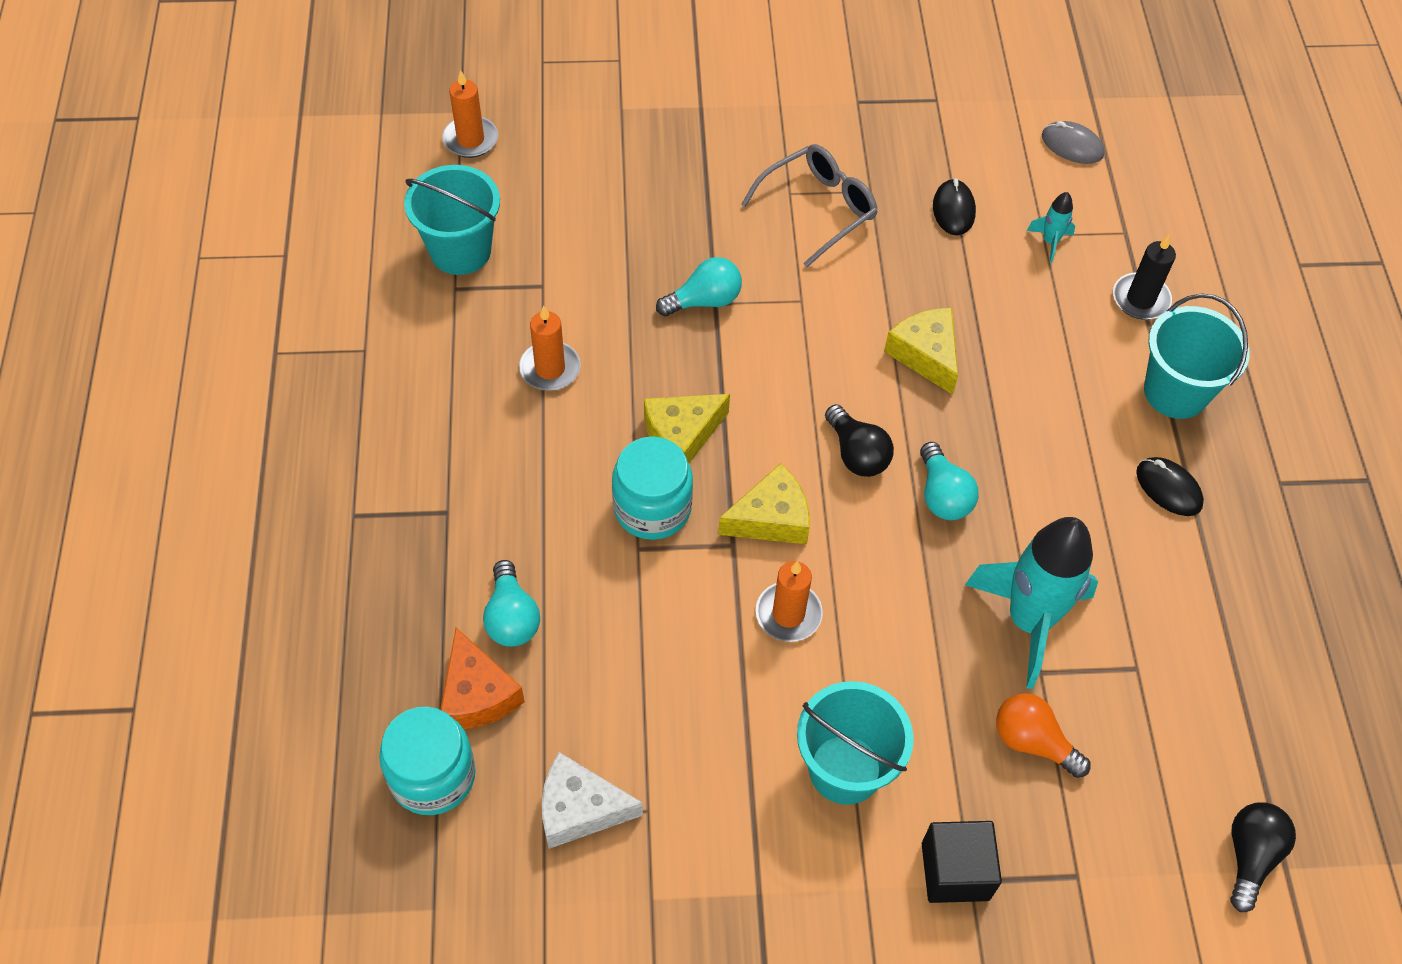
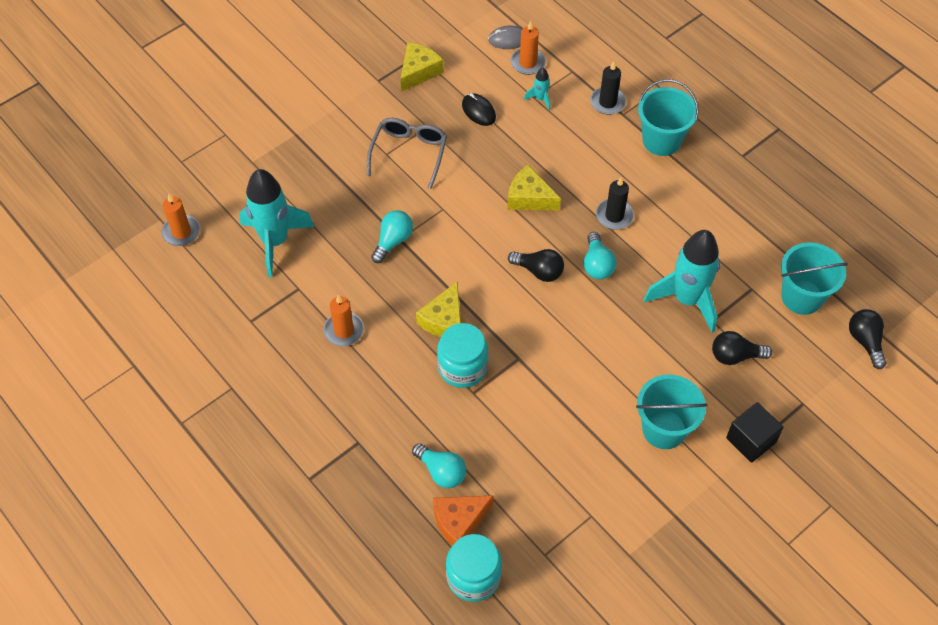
camera: 35 degrees left, 0 degrees up
turquoise bucket [404,165,500,275] -> turquoise bucket moved to [781,242,848,315]
orange cheese [440,628,525,729] -> orange cheese turned 120 degrees clockwise [433,495,494,546]
white cheese [542,752,643,849] -> none
yellow cheese [718,463,810,545] -> yellow cheese moved to [400,42,444,92]
orange candle [756,561,823,642] -> orange candle moved to [511,21,546,75]
turquoise light bulb [920,442,979,520] -> turquoise light bulb turned 45 degrees clockwise [584,232,617,279]
orange light bulb [996,693,1091,778] -> black light bulb [712,331,772,365]
black mouse [1136,457,1204,516] -> none
none -> turquoise rocket [239,169,314,277]
none -> black candle [596,177,634,230]

